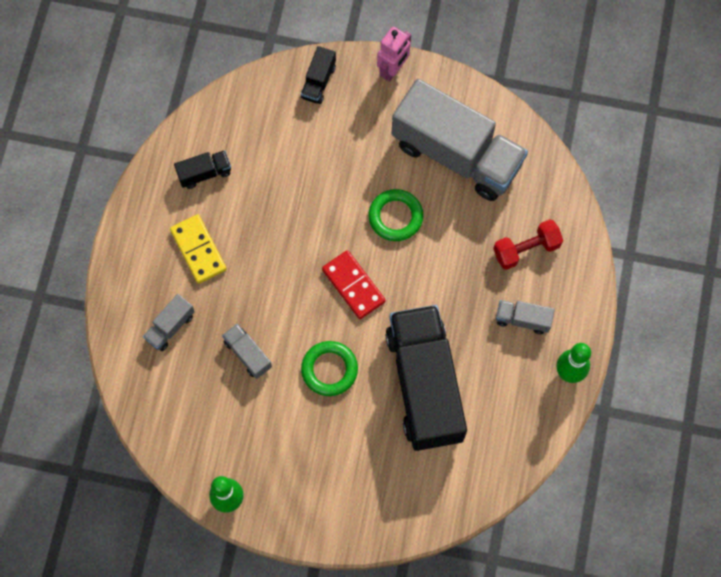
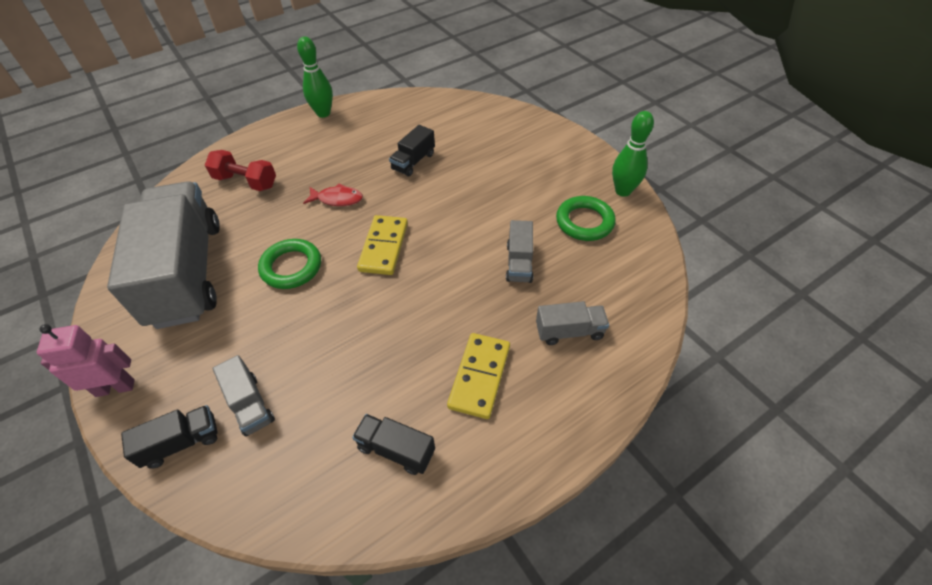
camera: 135 degrees left, 20 degrees down
green ring [301,341,358,396] -> green ring moved to [556,196,616,241]
red domino [322,250,386,319] -> yellow domino [357,215,408,275]
black truck [385,305,467,451] -> black truck [389,125,435,176], size x0.41
grey truck [496,300,555,334] -> grey truck moved to [213,355,275,437]
none -> red fish [303,183,363,206]

